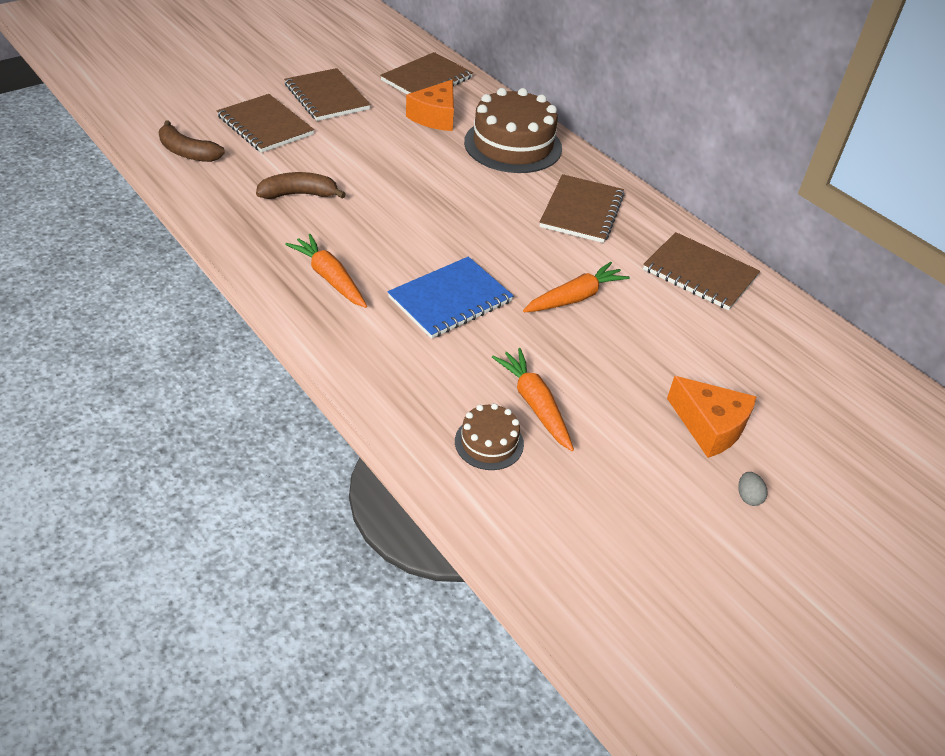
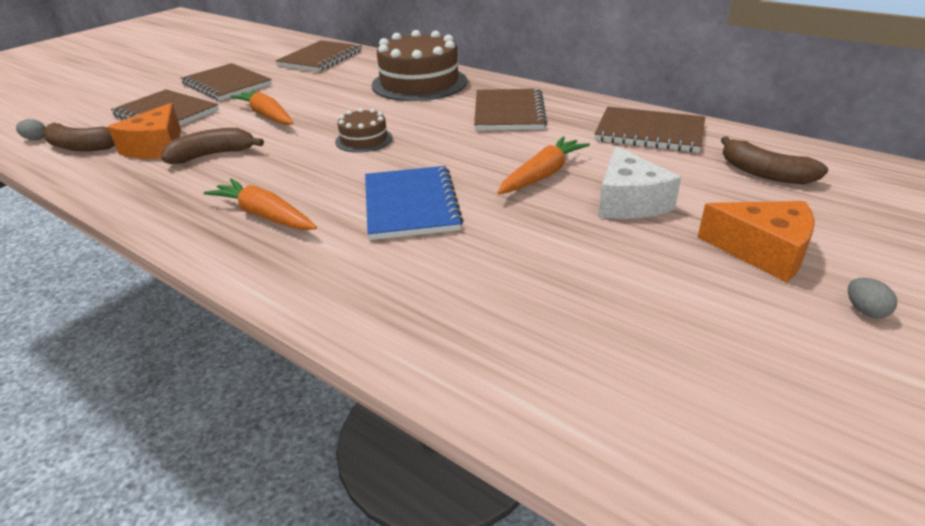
camera: 10 degrees left, 10 degrees down
blue notebook [388,256,514,339] -> blue notebook turned 45 degrees counterclockwise [365,166,464,240]
orange cheese [406,80,454,131] -> orange cheese moved to [108,103,181,159]
brown cake [455,403,524,470] -> brown cake moved to [335,108,393,153]
orange carrot [492,348,574,451] -> orange carrot moved to [230,89,293,125]
none -> grey egg [16,119,46,140]
none -> white cheese [598,146,681,219]
none -> brown banana [721,136,828,184]

